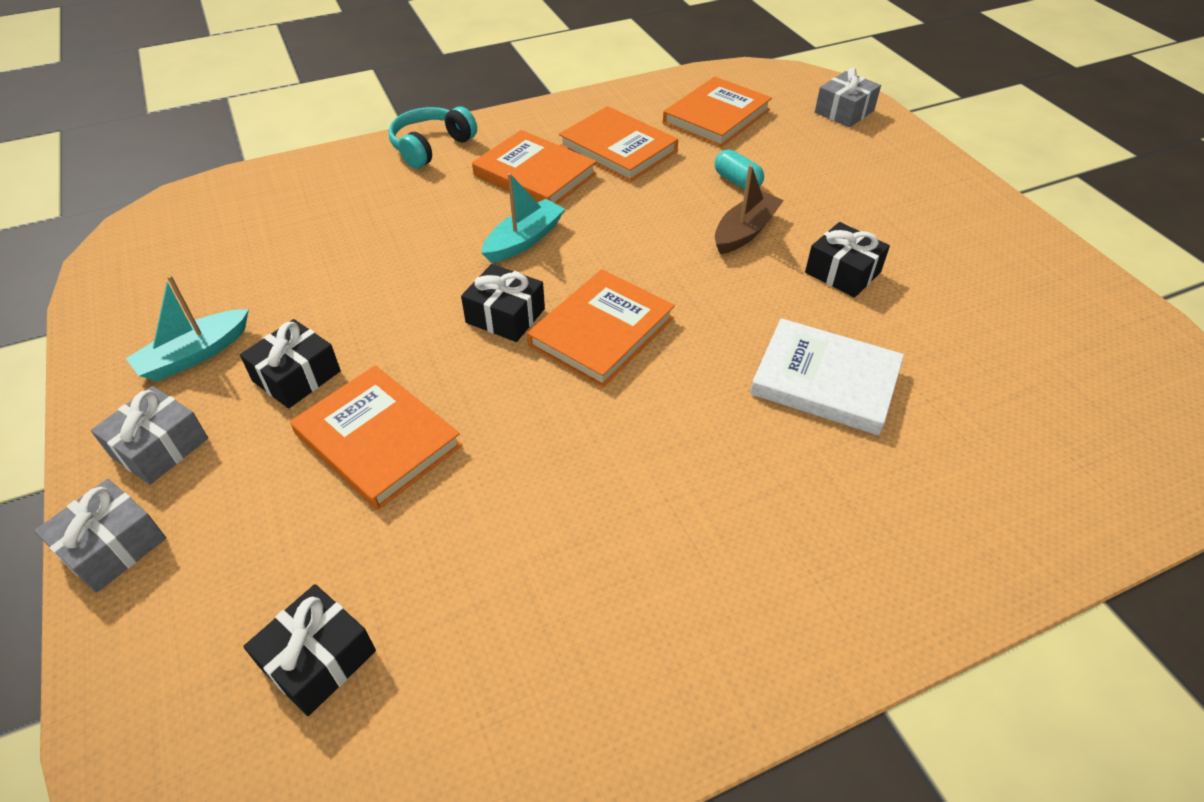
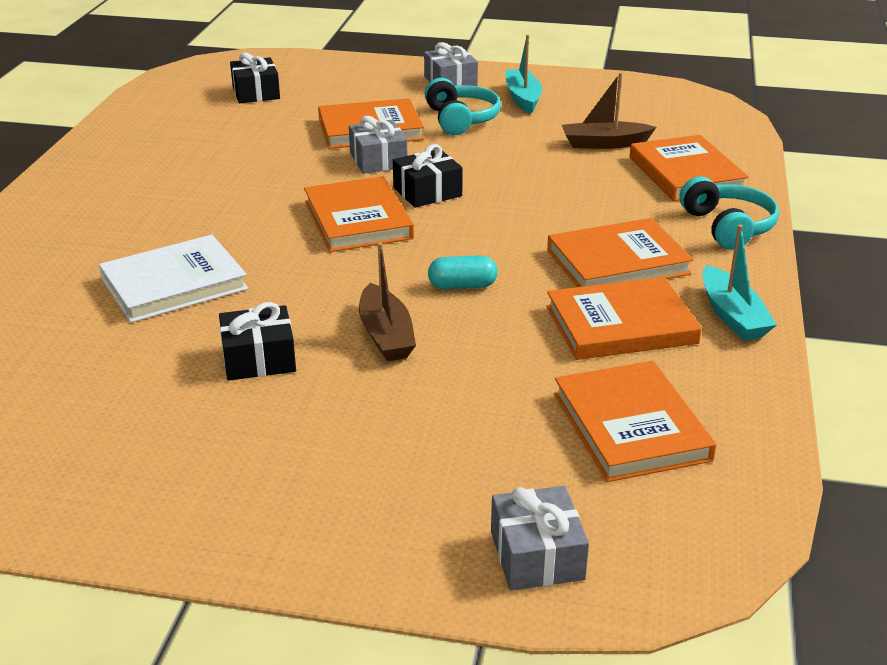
camera: 125 degrees right, 15 degrees down
grey gift [34,479,166,593] -> grey gift moved to [349,116,407,174]
black gift [240,319,341,409] -> turquoise headphones [425,78,501,135]
turquoise boat [482,173,565,263] -> turquoise boat moved to [703,225,777,340]
turquoise capsule [715,150,764,190] -> turquoise capsule moved to [428,255,498,289]
none -> brown boat [562,73,656,149]
none -> orange book [630,135,749,201]

